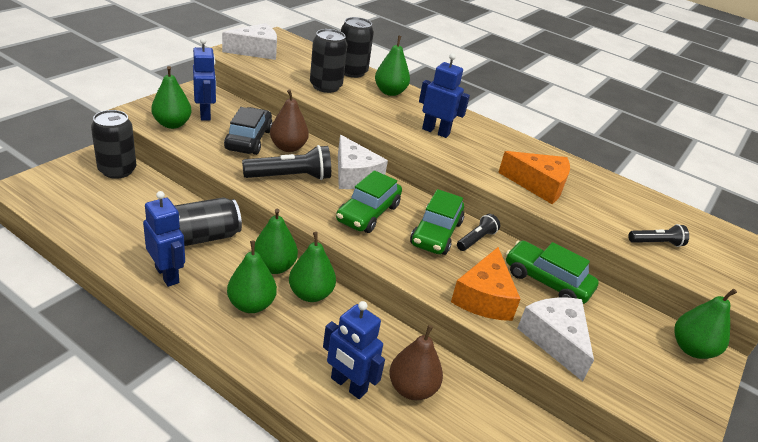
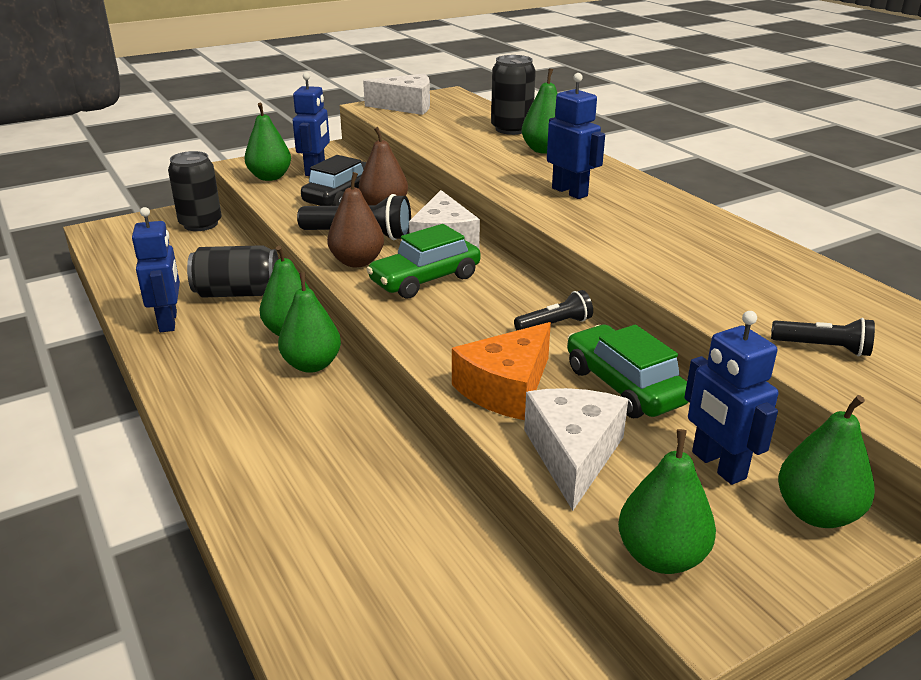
camera: 30 degrees right, 5 degrees down
green pear [227,241,277,313] -> green pear moved to [618,429,716,574]
black can [310,29,347,93] -> none
blue robot [323,301,385,399] -> blue robot moved to [684,311,779,485]
brown pear [389,325,443,400] -> brown pear moved to [327,172,384,267]
green car [410,189,464,255] -> none
orange cheese [498,151,570,204] -> none

